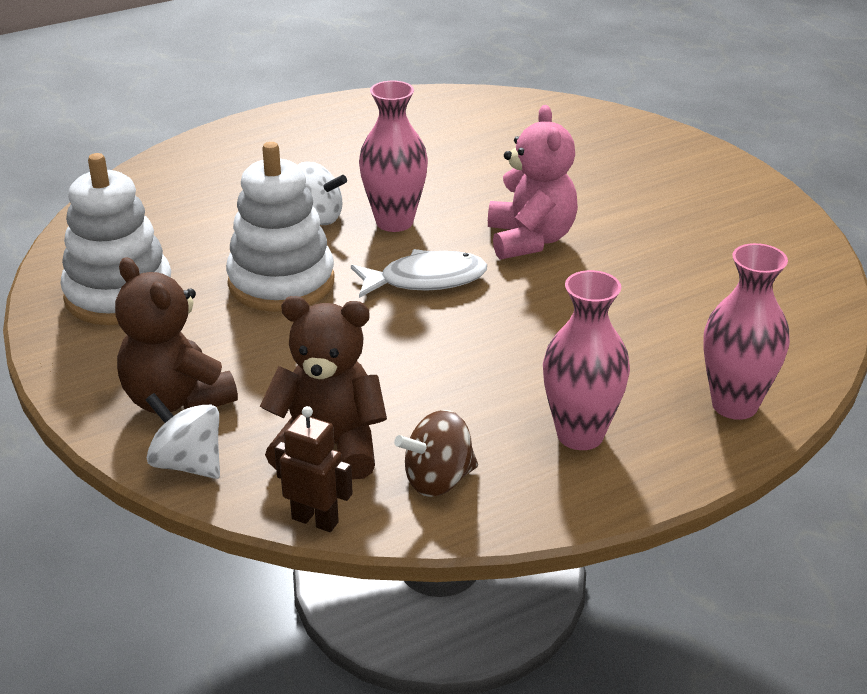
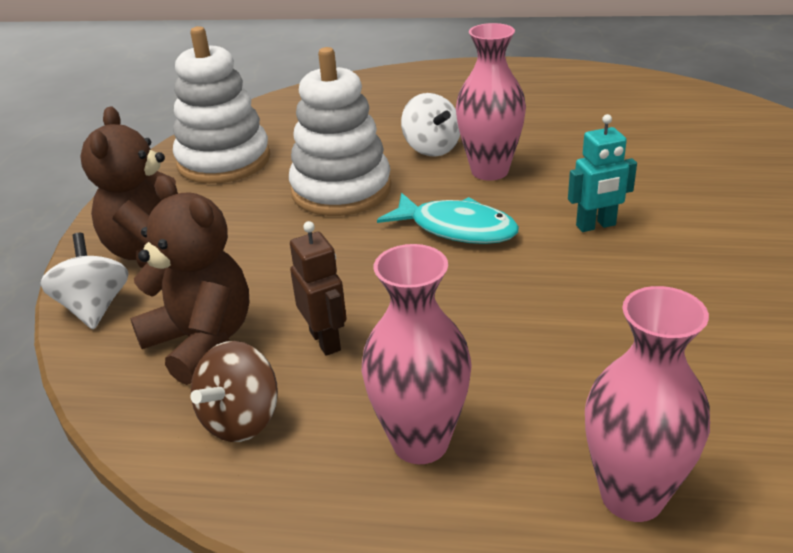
camera: 40 degrees right, 0 degrees up
brown robot [275,406,353,532] -> brown robot moved to [290,221,347,356]
white fish [351,249,487,298] -> turquoise fish [377,193,519,244]
brown spinning top [394,410,478,497] -> brown spinning top turned 75 degrees counterclockwise [190,341,278,442]
pink teddy bear [488,105,578,260] -> turquoise robot [568,114,637,232]

